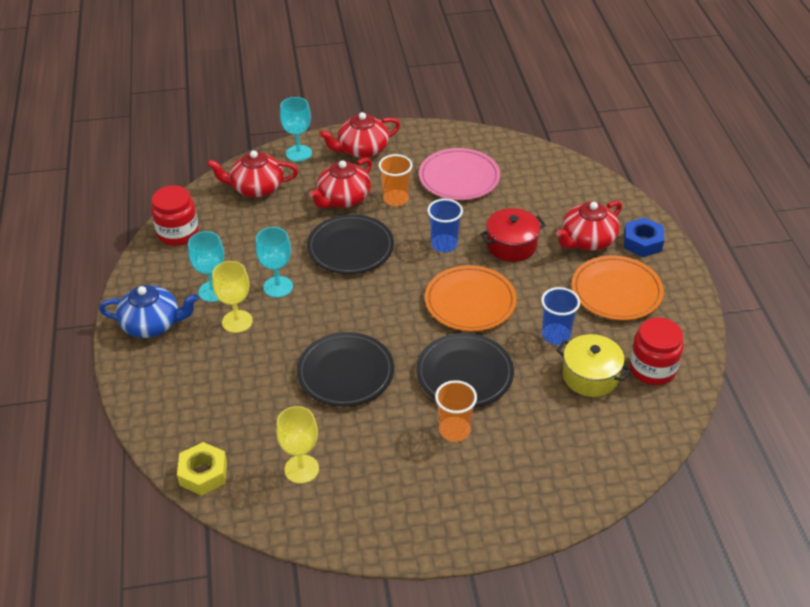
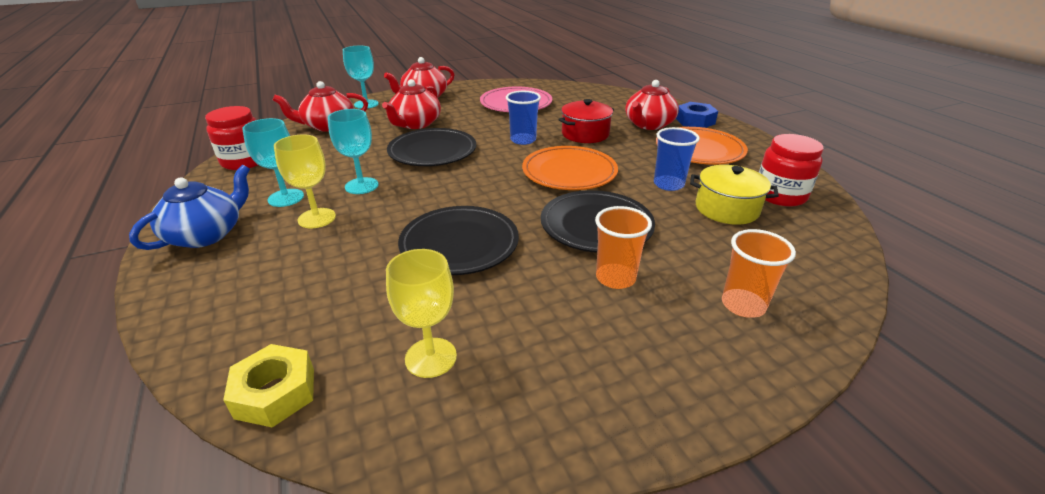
camera: 15 degrees left, 10 degrees down
blue teapot [99,285,198,338] -> blue teapot turned 45 degrees counterclockwise [129,165,250,250]
orange cup [379,154,413,206] -> orange cup moved to [722,229,796,318]

